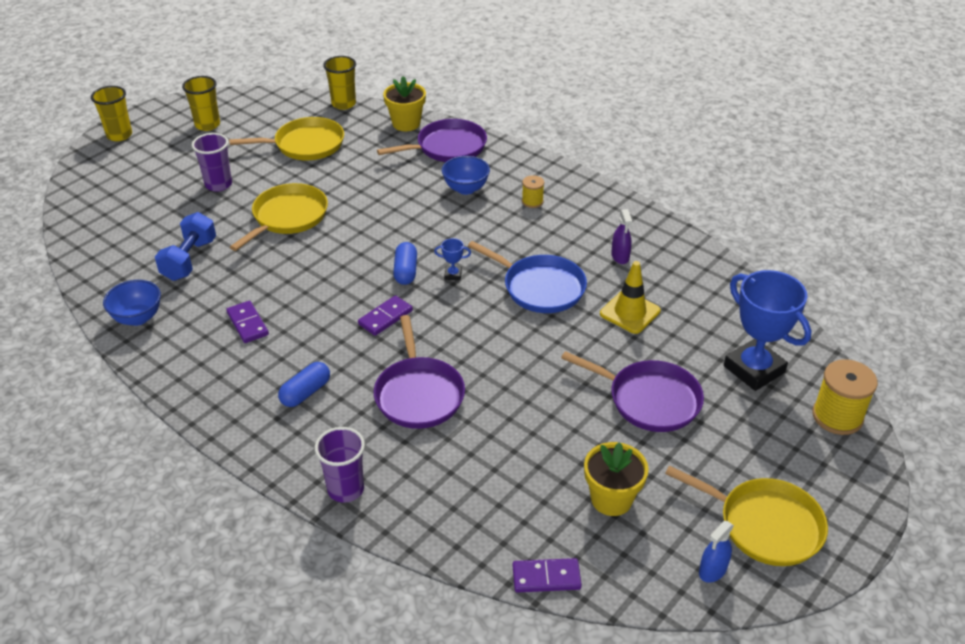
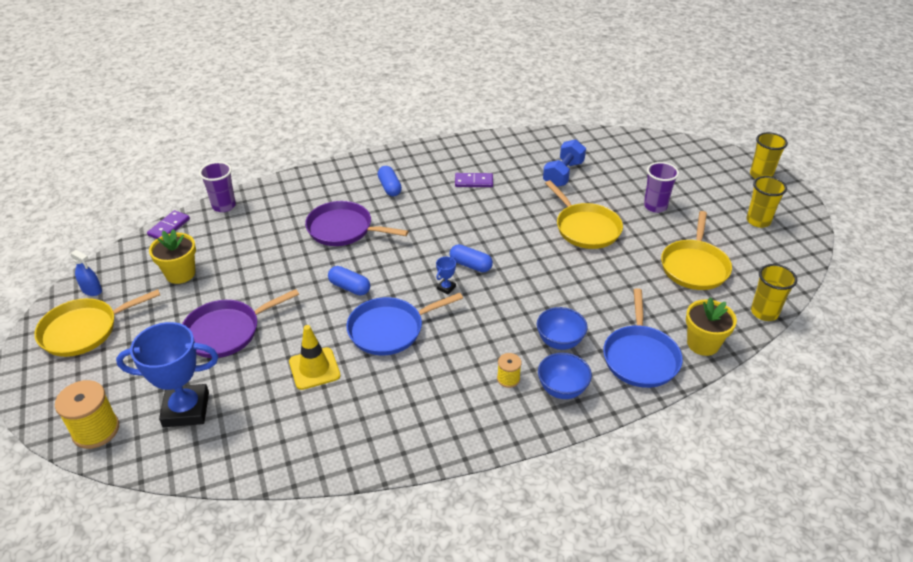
camera: 120 degrees right, 0 degrees up
blue bowl [103,280,161,326] -> blue bowl moved to [538,353,592,399]
blue dumbbell [155,212,216,281] -> blue dumbbell turned 75 degrees clockwise [543,139,586,187]
purple cup [315,427,365,503] -> purple cup moved to [199,162,236,212]
purple domino [358,295,413,336] -> none
purple pan [377,119,487,162] -> blue pan [603,288,683,388]
purple spray bottle [611,209,632,264] -> none
blue spray bottle [699,521,734,583] -> blue spray bottle turned 135 degrees clockwise [70,250,102,296]
none -> blue capsule [328,266,370,296]

